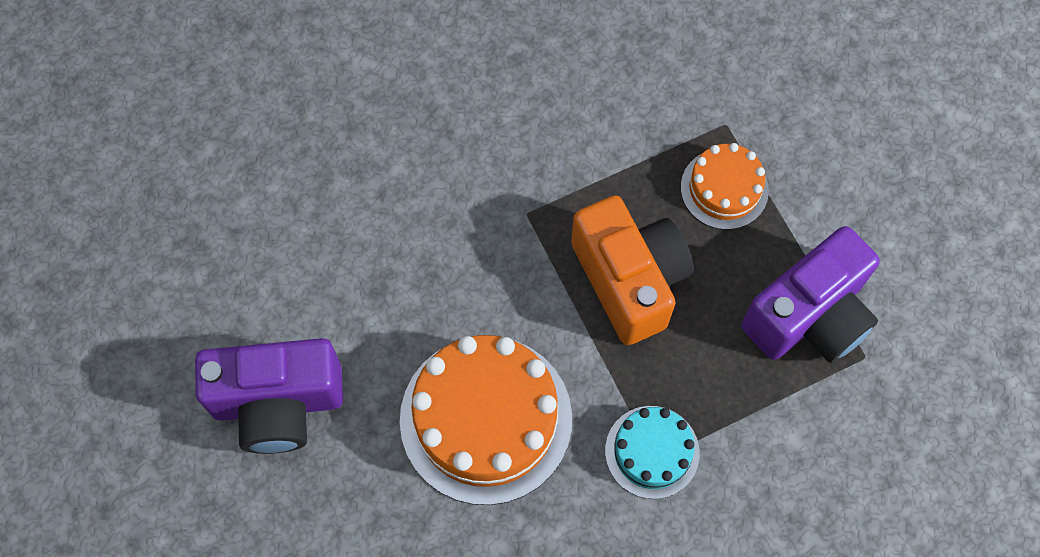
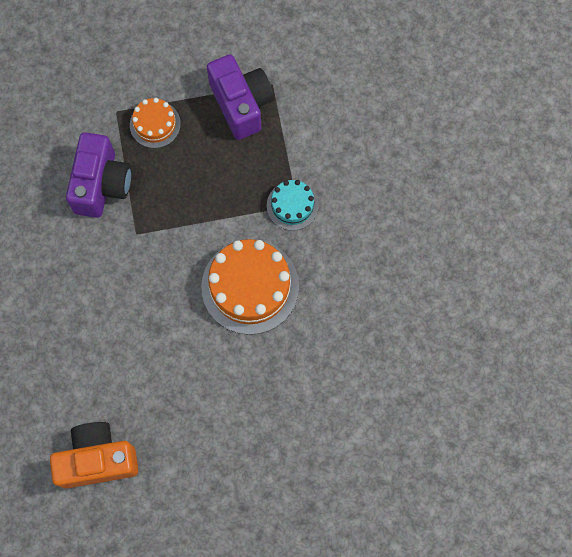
camera: 75 degrees left, 5 degrees up
purple camera [195,338,343,454] -> purple camera moved to [66,132,132,218]
orange camera [571,195,693,345] -> orange camera moved to [50,422,138,488]

